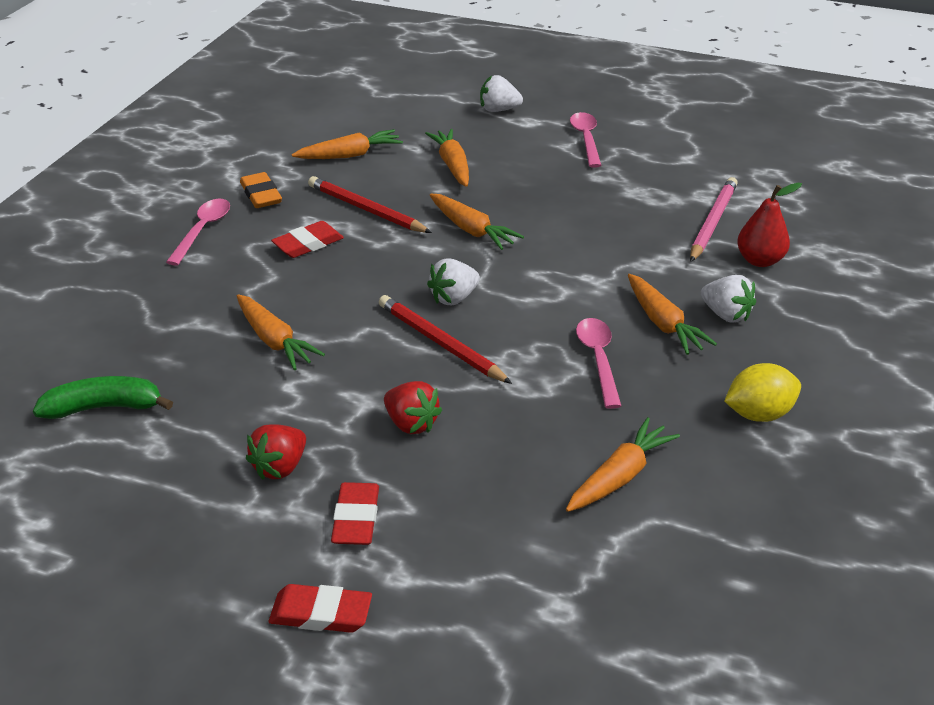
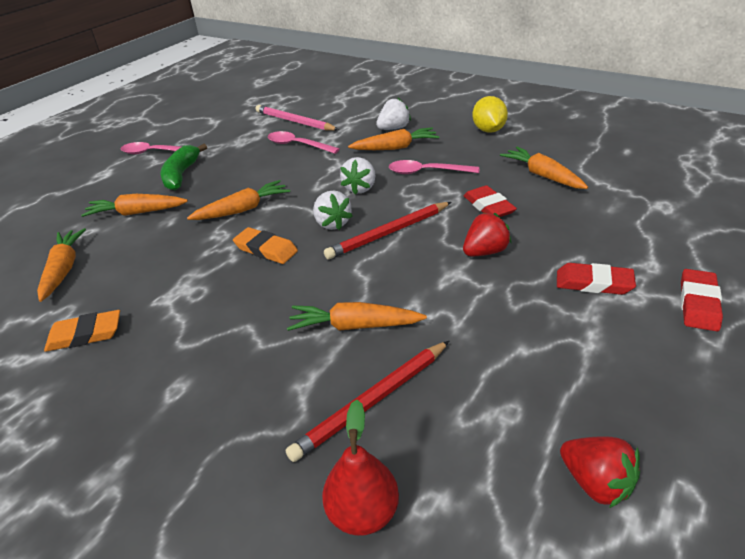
camera: 75 degrees left, 0 degrees up
green banana [33,376,173,419] -> green banana moved to [161,144,207,190]
pink spoon [166,199,230,266] -> pink spoon moved to [268,131,339,154]
orange carrot [237,294,325,370] -> orange carrot turned 150 degrees counterclockwise [287,302,427,331]
red strawberry [246,424,306,480] -> red strawberry moved to [560,436,640,508]
red eraser [271,221,344,258] -> red eraser moved to [464,185,517,217]
red pencil [308,176,432,233] -> red pencil moved to [286,341,449,462]
white strawberry [480,75,523,112] -> white strawberry moved to [340,157,375,195]
red pear [737,183,802,267] -> red pear moved to [322,400,399,536]
none -> orange eraser [233,227,298,264]

